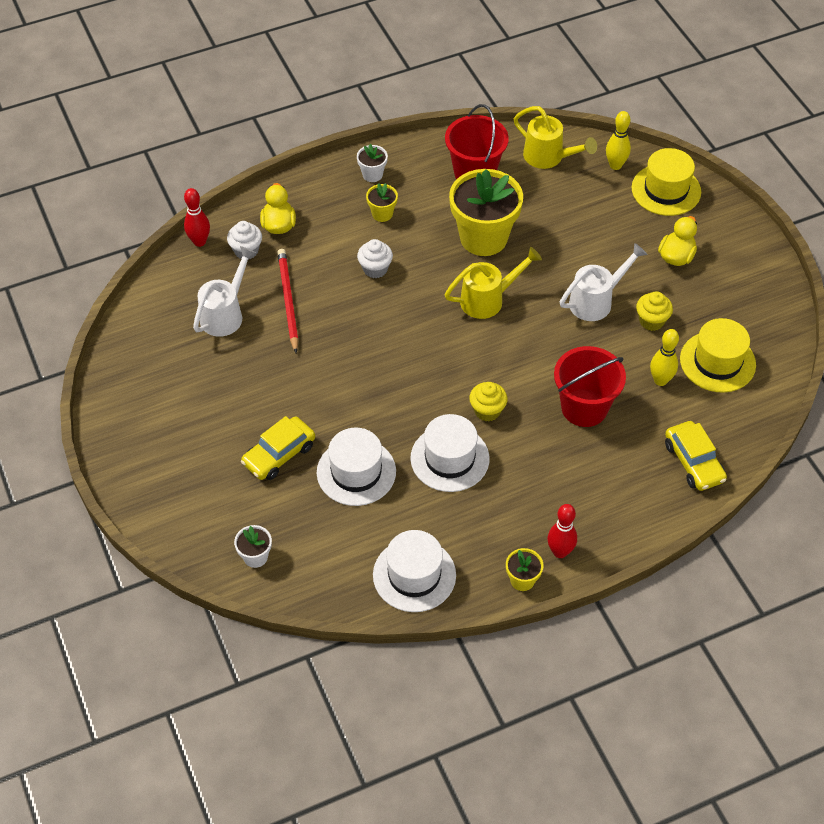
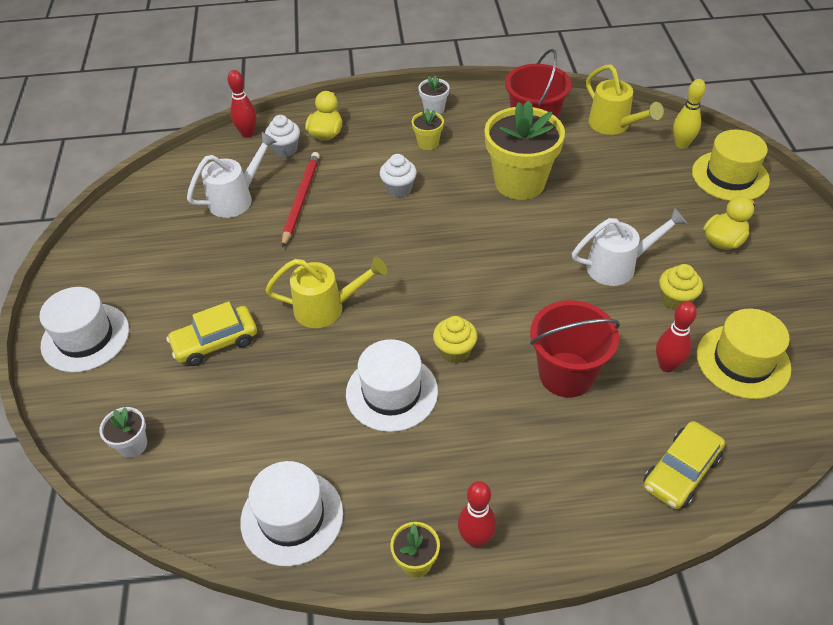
camera: 20 degrees right, 5 degrees down
white hat [317,428,396,506] -> white hat moved to [39,287,129,373]
yellow watering can [445,247,542,319] -> yellow watering can moved to [265,257,387,328]
yellow bowling pin [650,329,679,386] -> red bowling pin [656,301,697,373]
yellow car [665,421,727,491] -> yellow car turned 45 degrees clockwise [644,421,725,510]

